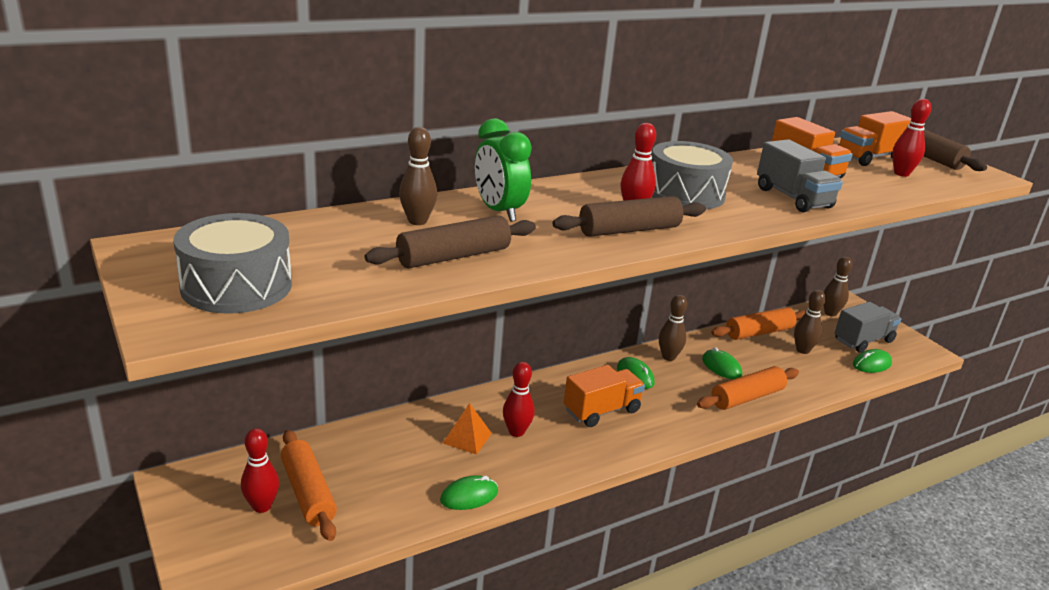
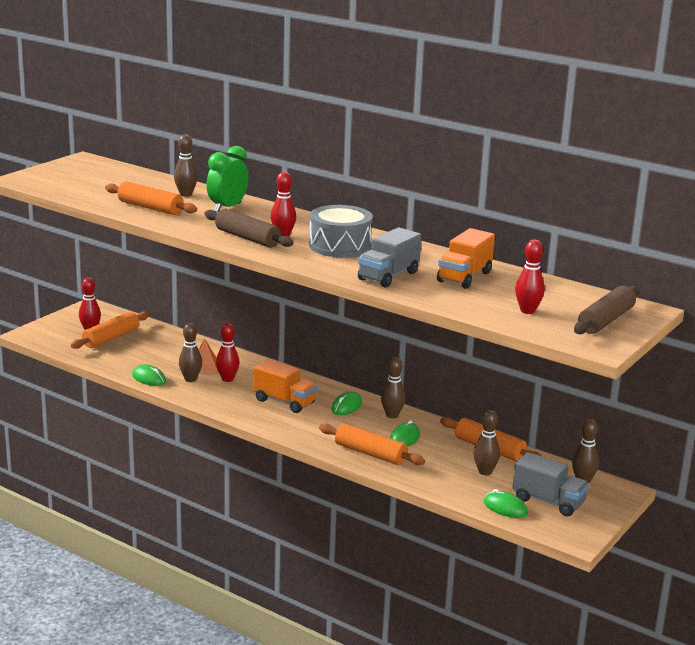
camera: 65 degrees right, 5 degrees down
grey drum [173,213,292,314] -> none
brown rolling pin [365,215,536,268] -> orange rolling pin [105,181,197,215]
orange truck [839,111,911,166] -> none
none -> brown bowling pin [179,323,202,382]

